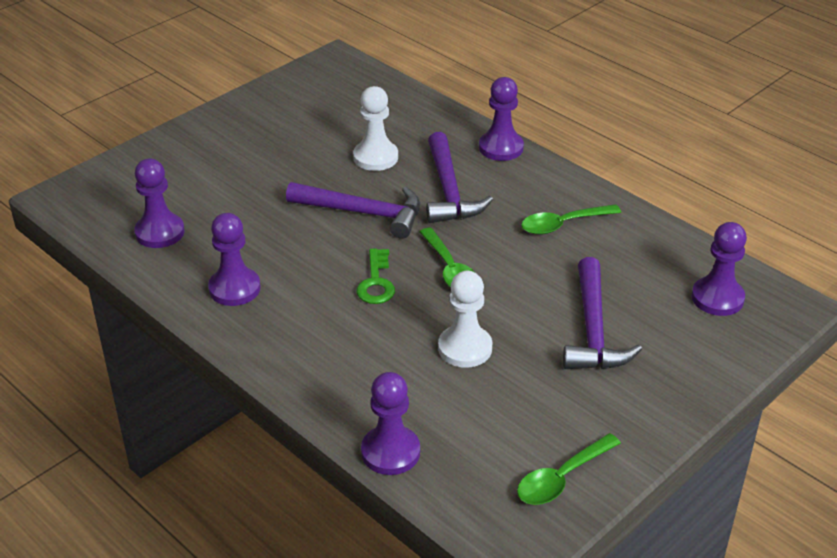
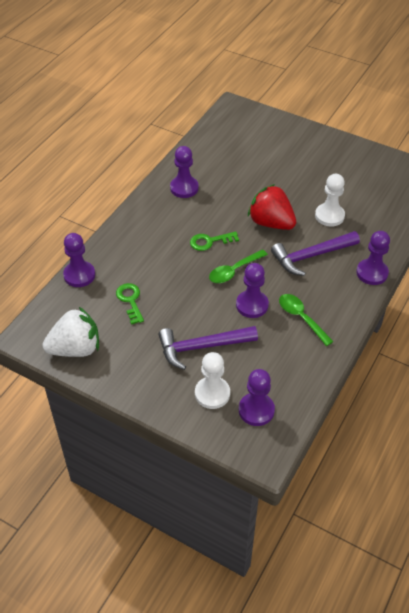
camera: 75 degrees right, 10 degrees up
purple pawn [134,159,185,248] -> purple pawn moved to [236,263,269,318]
purple hammer [286,182,420,239] -> red strawberry [248,184,296,230]
white pawn [438,271,492,368] -> white pawn moved to [195,352,230,409]
green spoon [517,433,621,505] -> white strawberry [42,307,99,357]
none -> green key [116,283,144,325]

